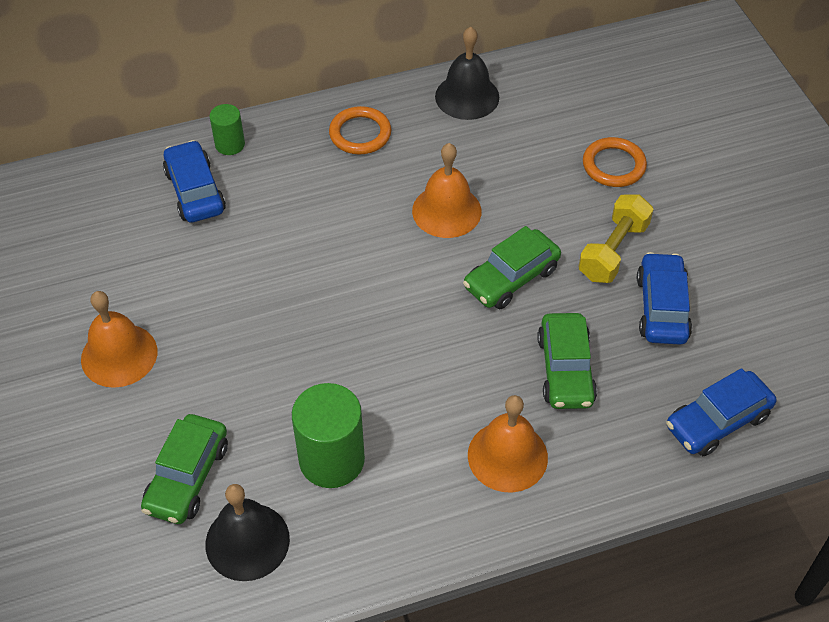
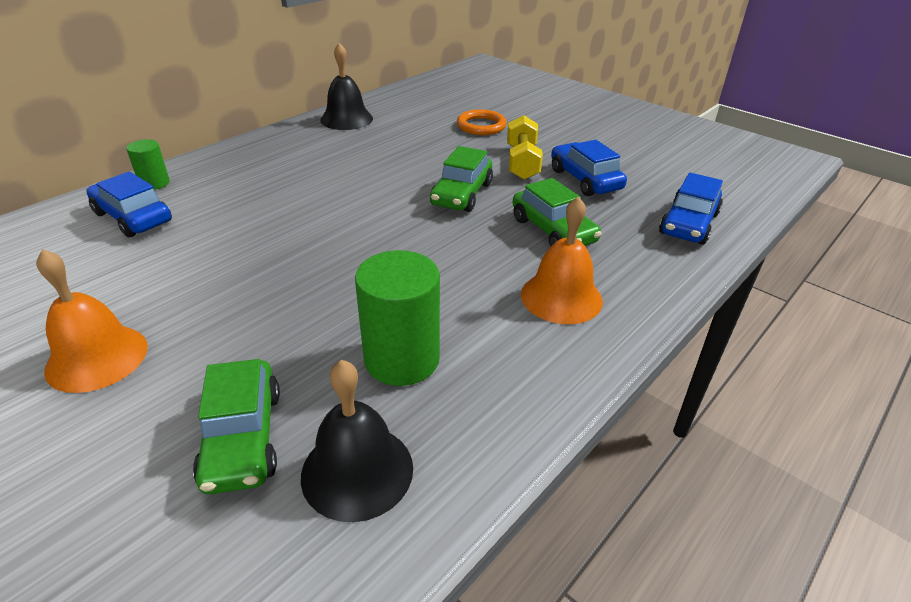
camera: 30 degrees left, 15 degrees down
orange ring [329,106,391,154] -> none
orange bell [412,143,481,238] -> none

